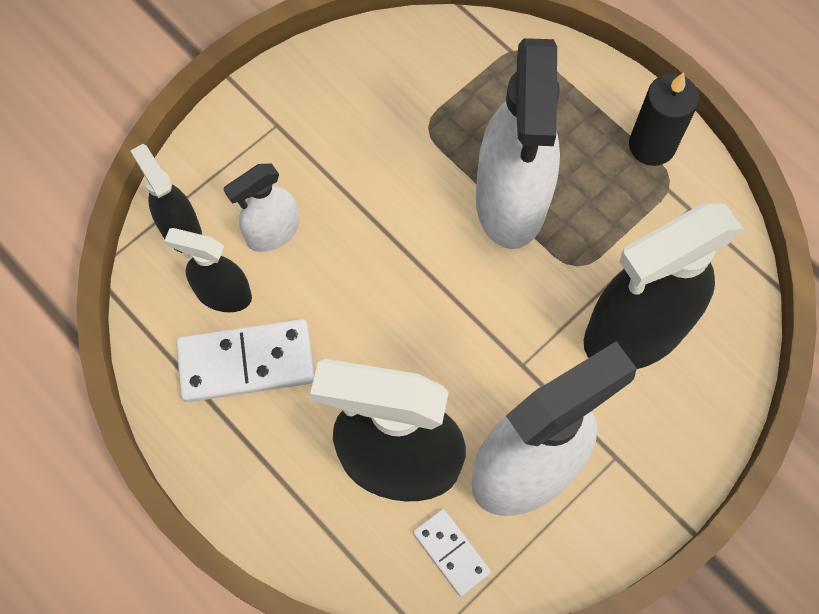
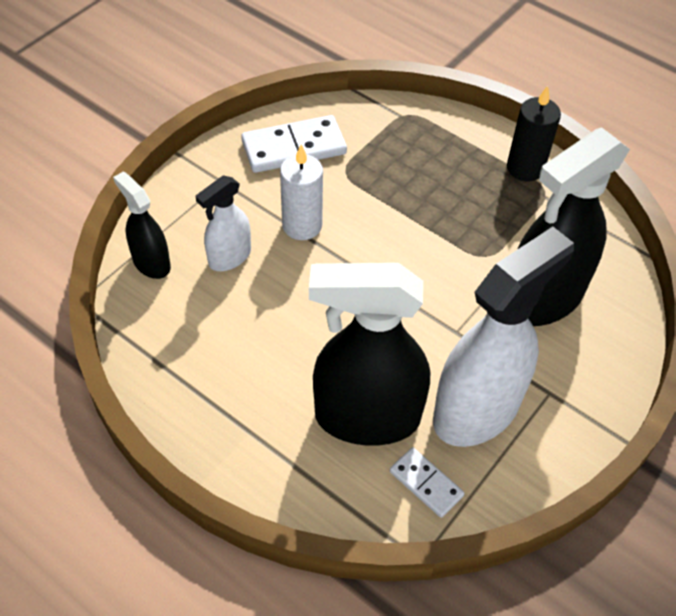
camera: 10 degrees left, 15 degrees down
black spray bottle [164,228,252,312] -> none
white domino [176,319,315,402] -> white domino moved to [241,115,347,173]
white spray bottle [476,38,560,249] -> none
none -> white candle [280,144,323,240]

